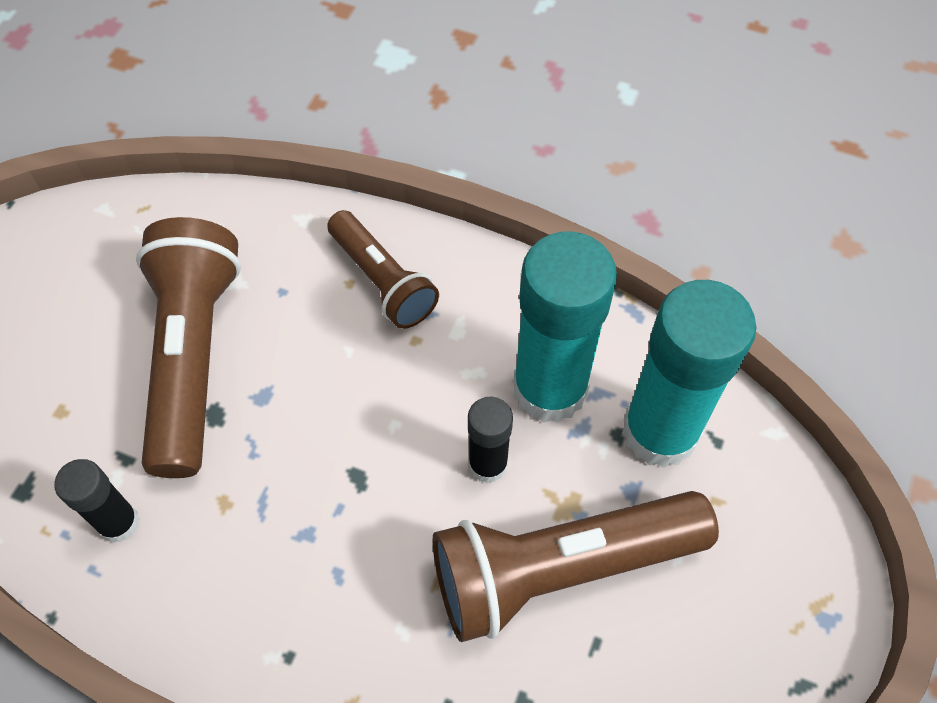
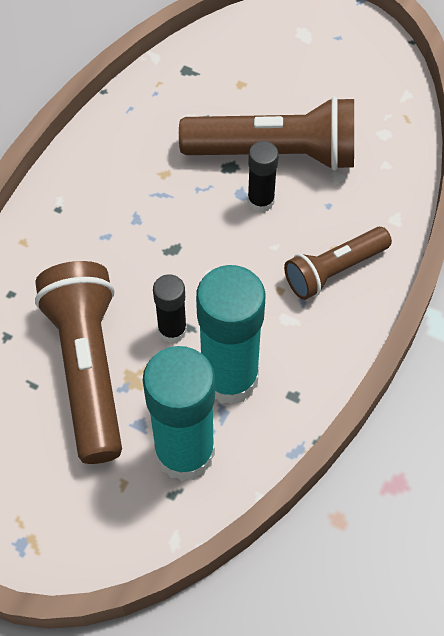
camera: 95 degrees right, 0 degrees up
black glue stick [54,459,140,543] -> black glue stick moved to [248,141,279,212]

